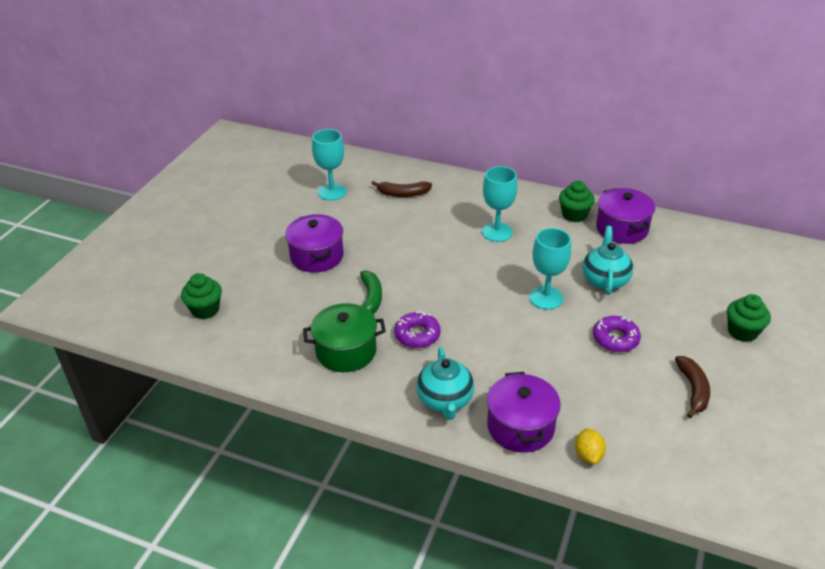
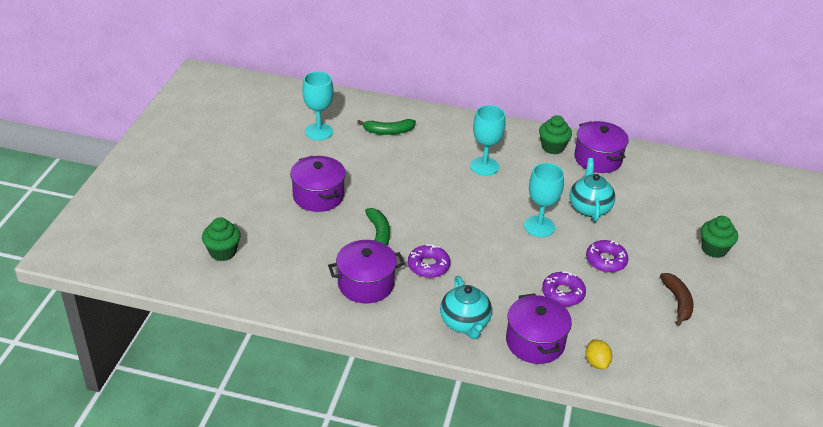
camera: 10 degrees left, 0 degrees up
green pot [303,303,386,372] -> purple pot [328,240,405,303]
brown banana [371,181,432,197] -> green banana [357,119,416,135]
none -> purple donut [542,271,586,306]

